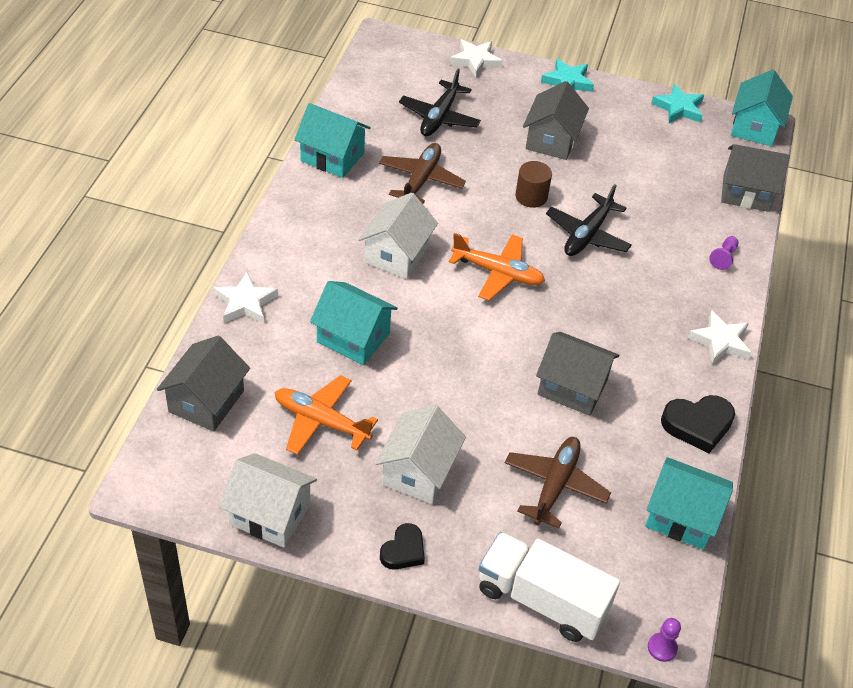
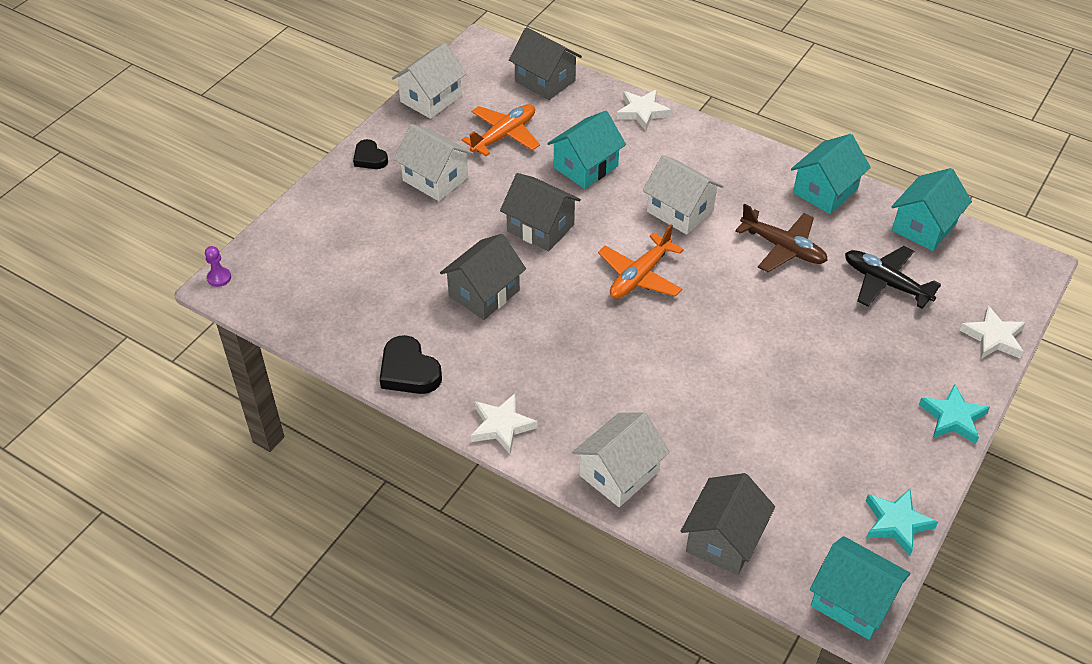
camera: 110 degrees right, 0 degrees up
white truck [479,532,620,642] -> none
brown plane [505,437,611,528] -> none
brown cylinder [515,161,552,208] -> none
grey house [523,81,589,160] -> grey house moved to [500,173,581,251]
black plane [546,184,632,256] -> none
turquoise house [645,457,733,550] -> turquoise house moved to [891,168,972,251]
black heart [661,395,735,453] -> black heart turned 45 degrees counterclockwise [380,335,442,394]
purple pawn [709,236,738,270] -> white house [572,412,670,507]

